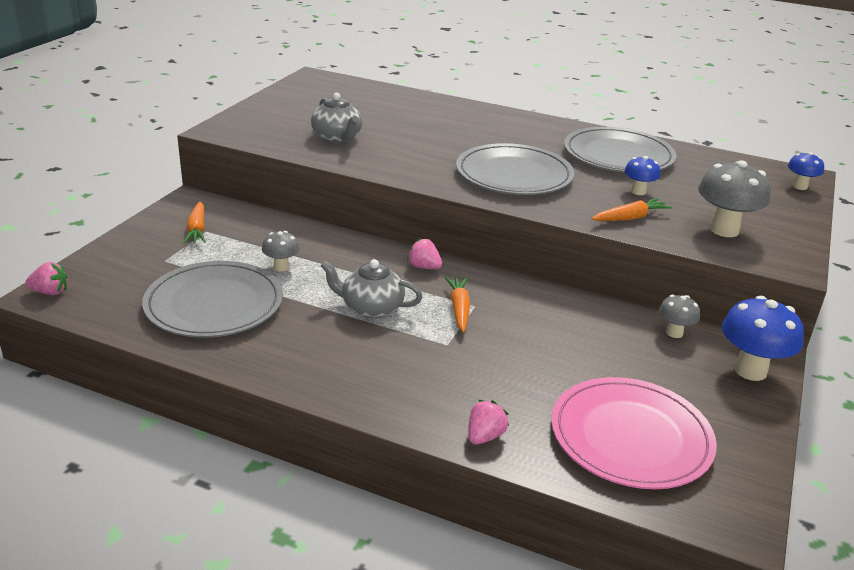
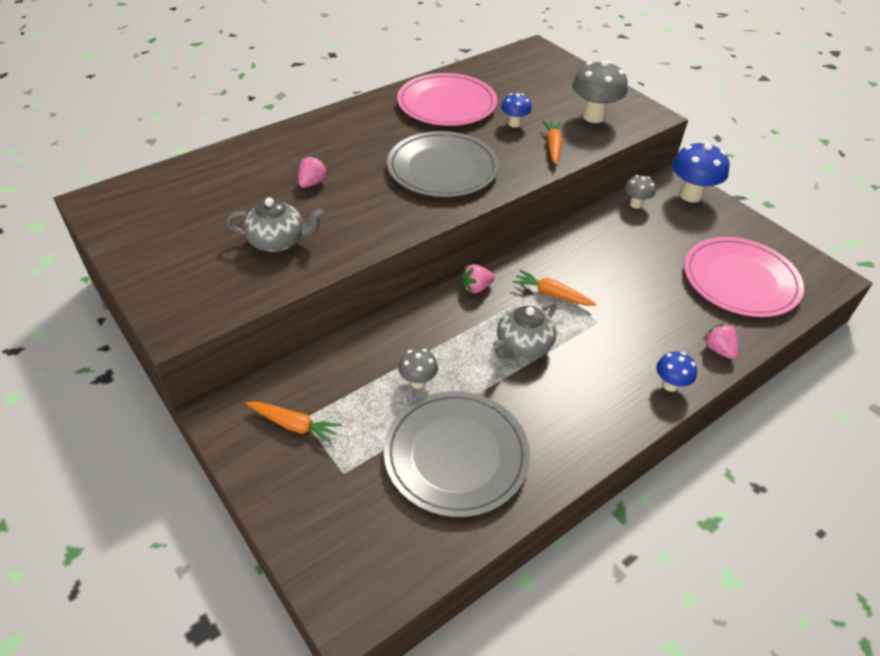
camera: 60 degrees left, 15 degrees up
pink strawberry [25,262,67,295] -> pink strawberry moved to [298,156,328,188]
grey plate [564,127,677,173] -> pink plate [397,73,497,126]
blue mushroom [788,152,824,190] -> blue mushroom moved to [656,352,697,392]

